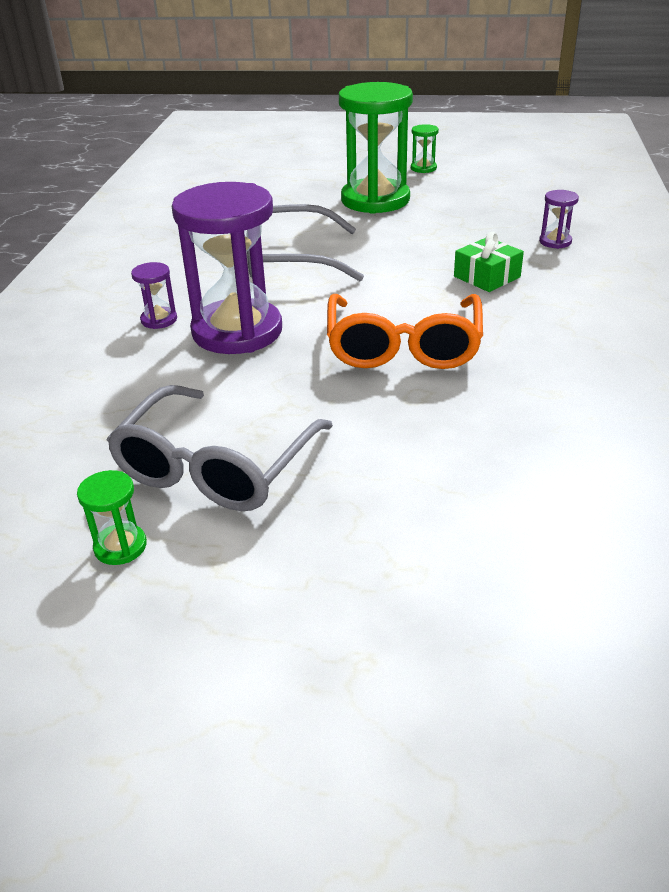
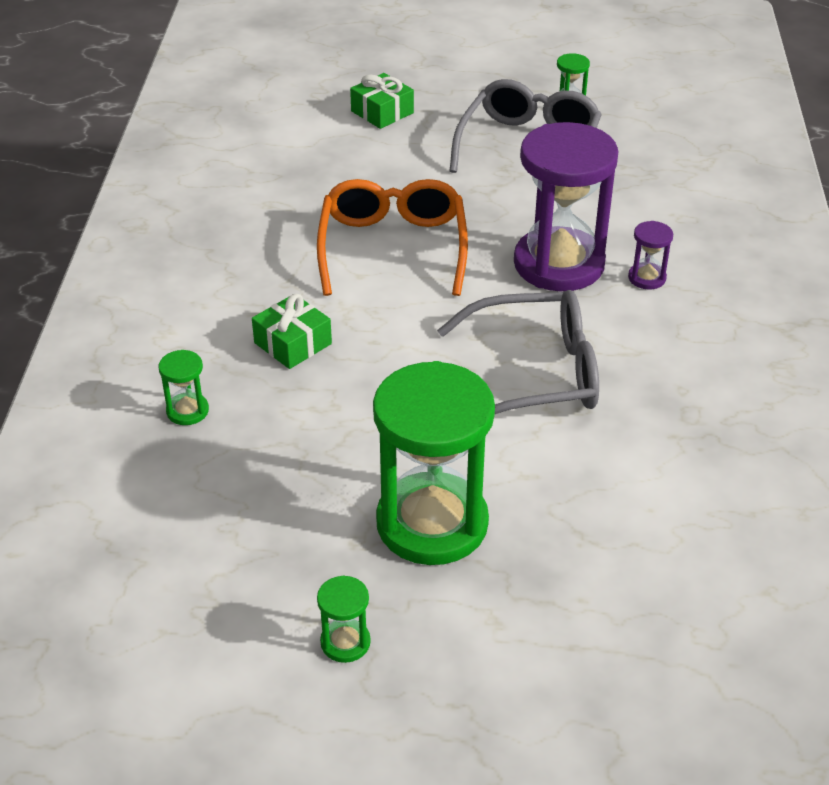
camera: 175 degrees right, 5 degrees up
purple hourglass [539,190,579,249] -> green hourglass [159,350,209,425]
none -> green gift [350,73,414,129]

